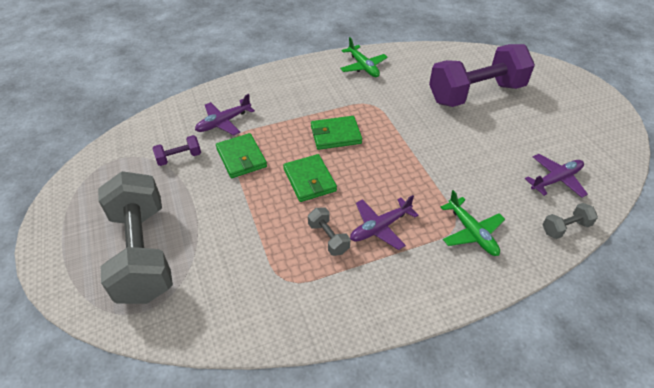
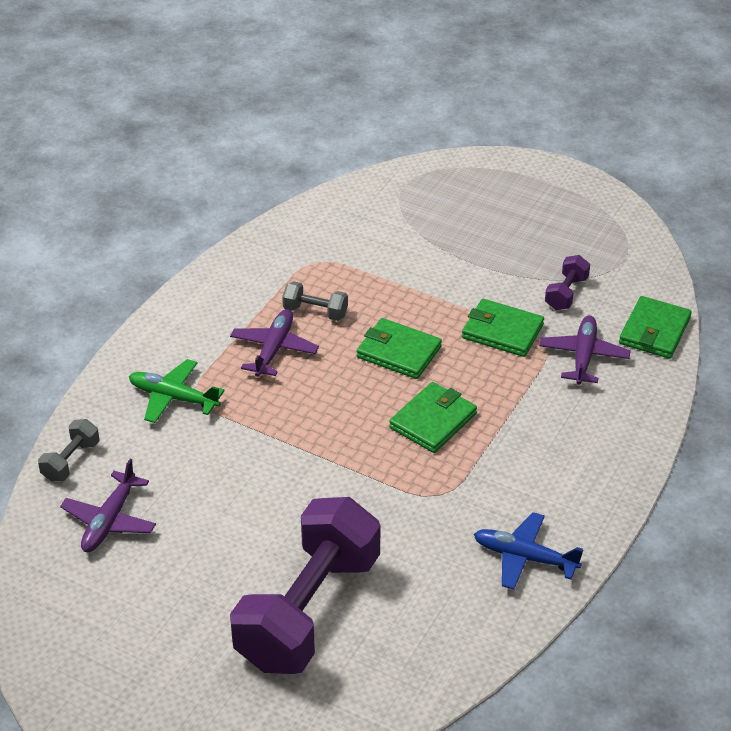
camera: 140 degrees right, 5 degrees down
grey dumbbell [98,171,173,304] -> none
green plane [340,37,388,77] -> blue plane [474,512,583,590]
none -> green wallet [619,296,692,359]

